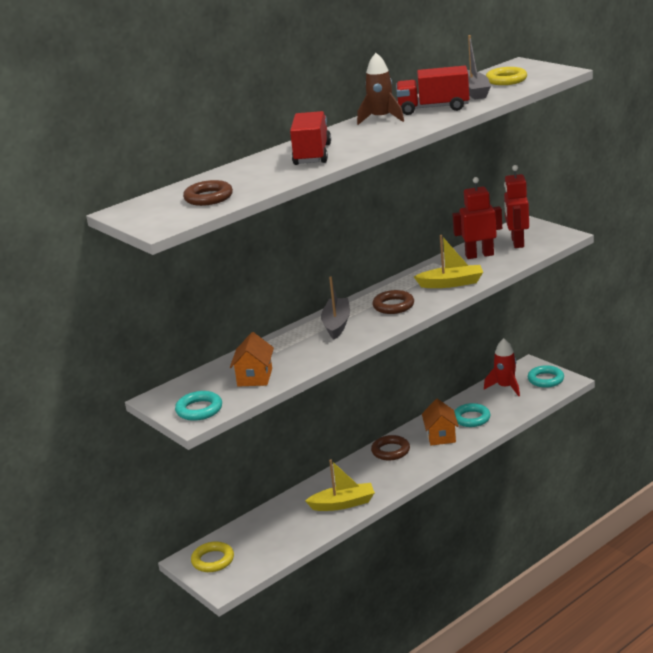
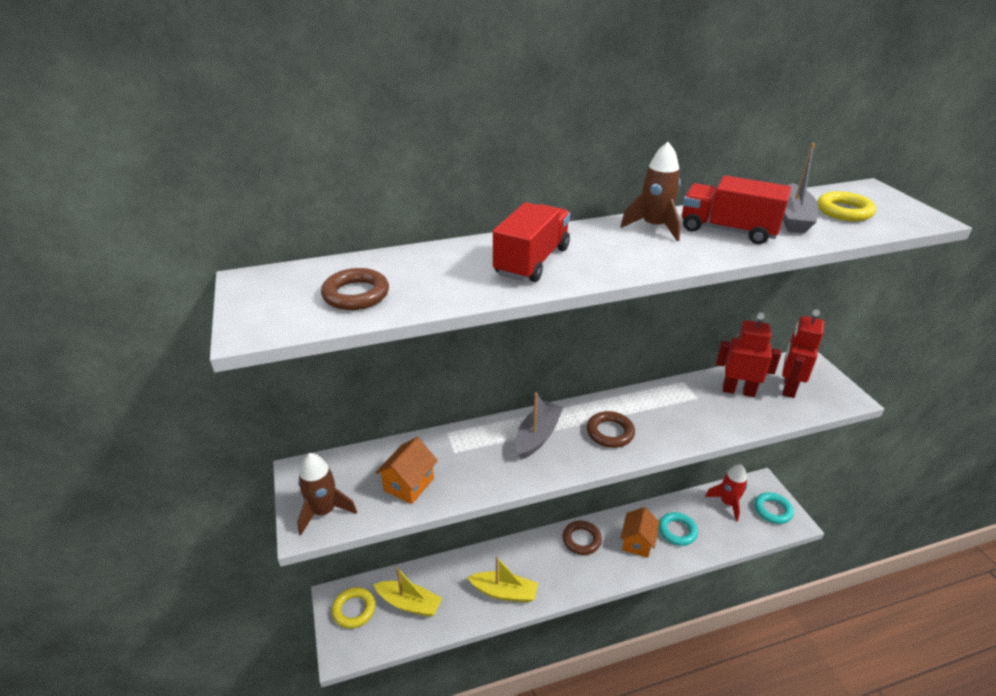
camera: 20 degrees right, 10 degrees up
turquoise ring [175,391,222,421] -> brown rocket [297,453,357,535]
yellow boat [414,235,483,288] -> yellow boat moved to [373,567,442,617]

